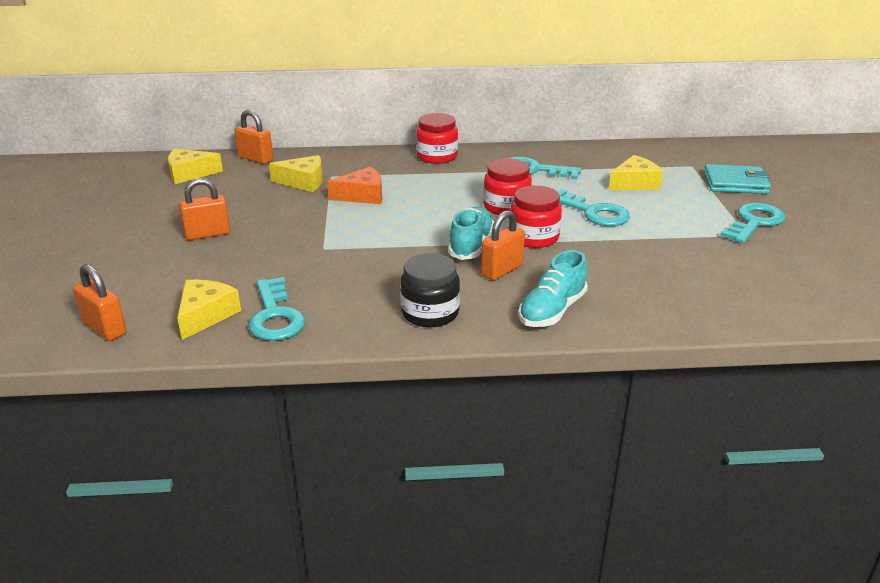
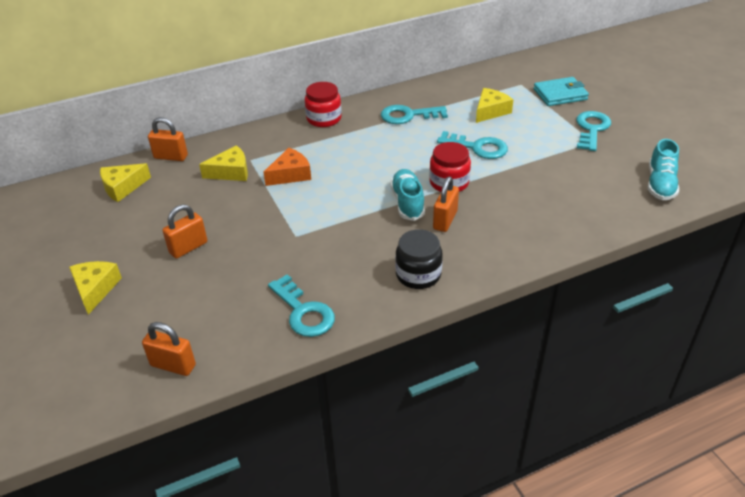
camera: 20 degrees left, 10 degrees up
yellow cheese [177,280,241,340] -> yellow cheese moved to [69,261,122,315]
red jar [483,158,532,215] -> none
turquoise shoe [518,250,588,327] -> turquoise shoe moved to [648,139,679,200]

